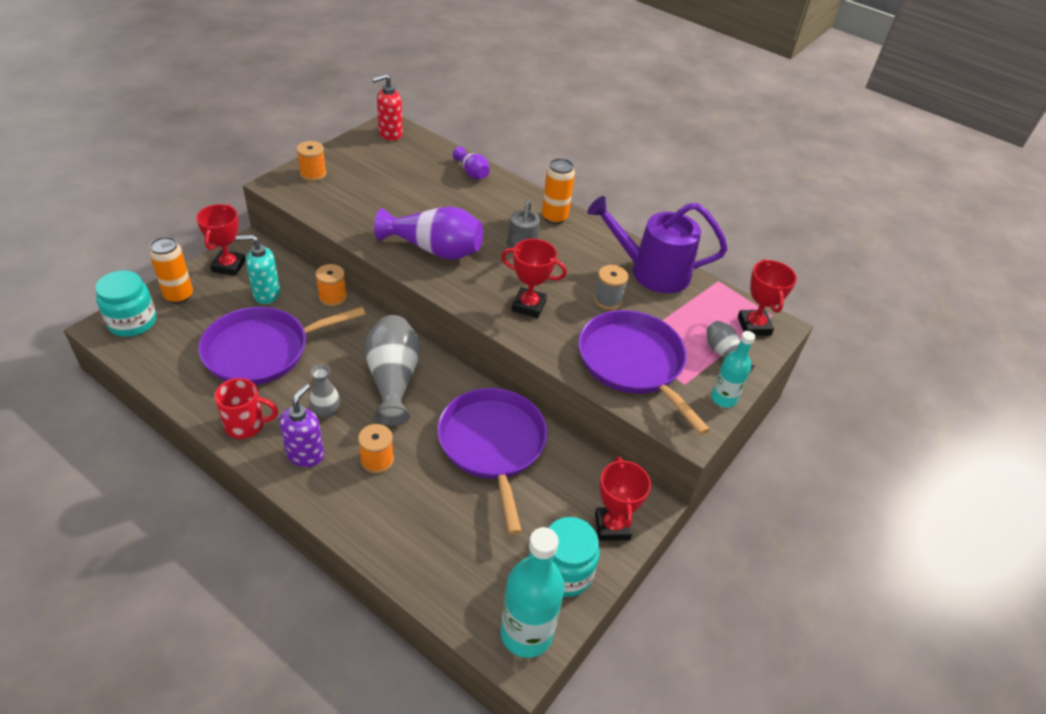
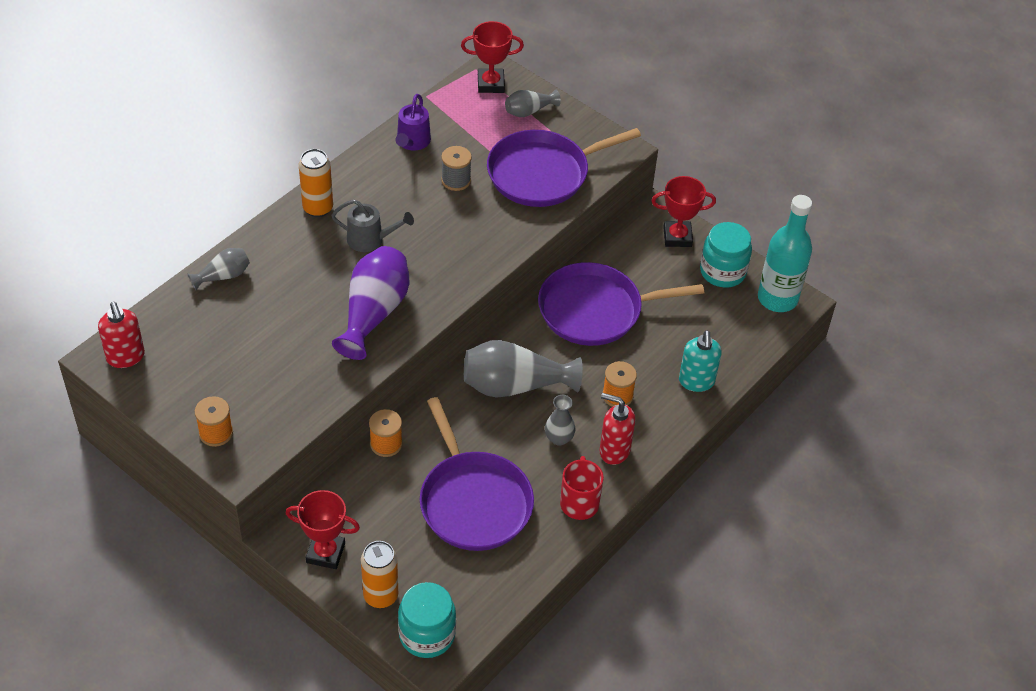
camera: 85 degrees left, 5 degrees up
turquoise soap dispenser [235,234,280,304] -> turquoise soap dispenser moved to [679,330,722,392]
purple soap dispenser [279,384,324,467] -> red soap dispenser [599,393,635,465]
purple vase [453,146,490,179] -> grey vase [188,248,250,290]
red trophy [501,239,567,318] -> none
purple watering can [587,196,728,293] -> purple watering can [396,94,431,151], size x0.56
turquoise bottle [711,331,755,408] -> none

